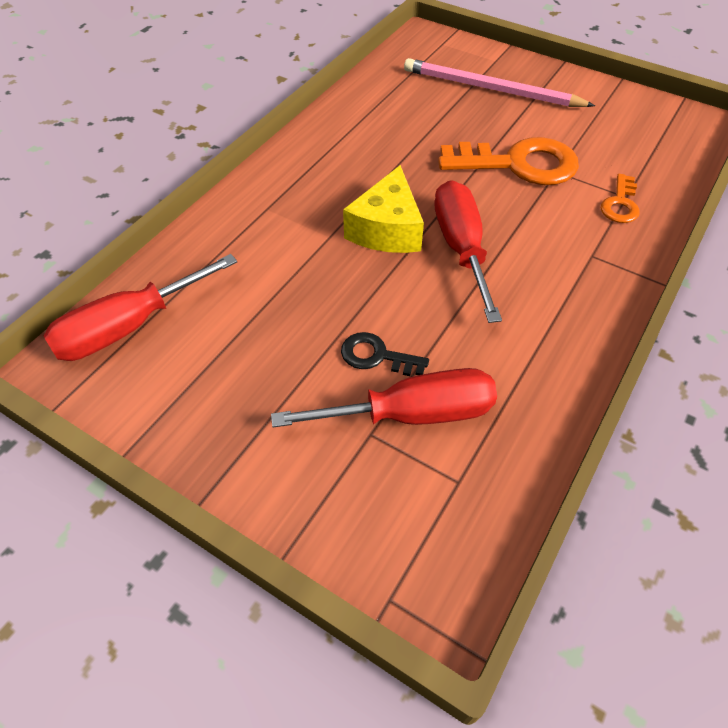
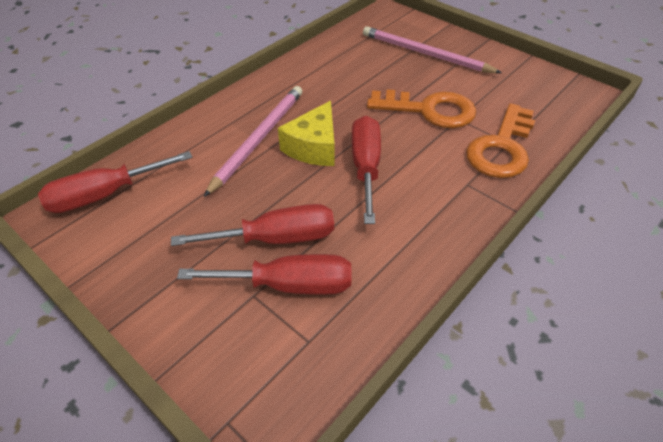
camera: 10 degrees right, 5 degrees down
black key [341,332,429,376] -> red screwdriver [171,204,334,246]
orange key [601,174,640,223] -> orange key [466,103,535,178], size x1.99
none -> pink pencil [204,86,302,197]

